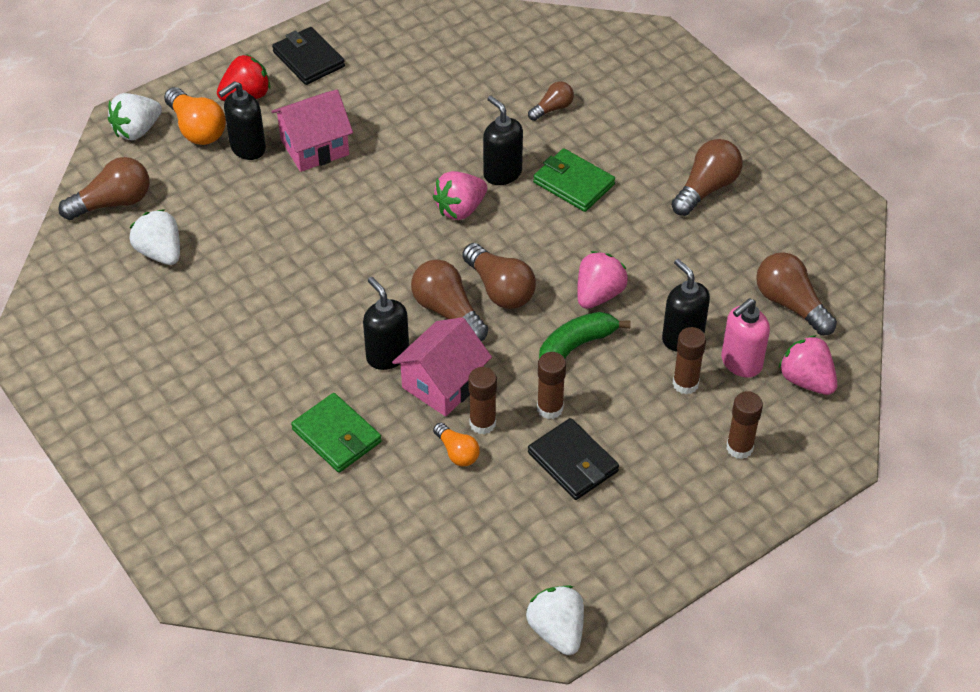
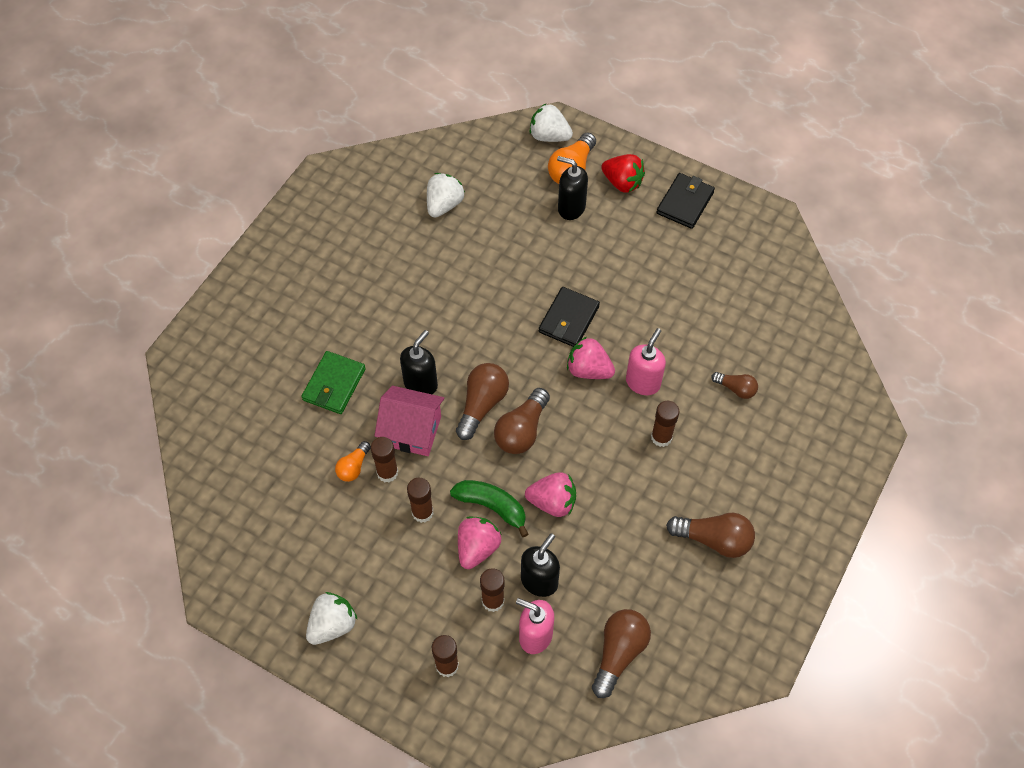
camera: 65 degrees right, 10 degrees up
brown light bulb [58,157,150,220] -> none
pink house [271,90,353,172] -> none
black soap dispenser [483,96,523,185] -> pink soap dispenser [626,328,666,395]
white strawberry [526,586,584,655] -> white strawberry moved to [306,592,358,645]
black wallet [528,418,619,500] -> black wallet moved to [539,287,600,347]
green wallet [533,148,615,212] -> brown glue stick [651,401,679,447]
pink strawberry [779,335,837,395] -> pink strawberry moved to [458,516,502,569]

